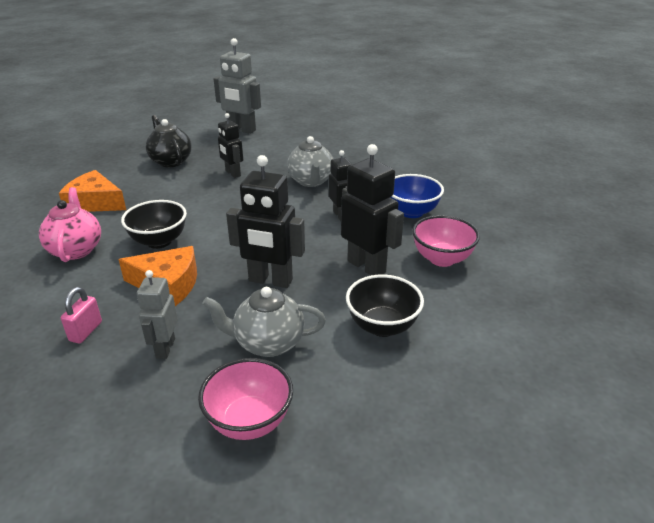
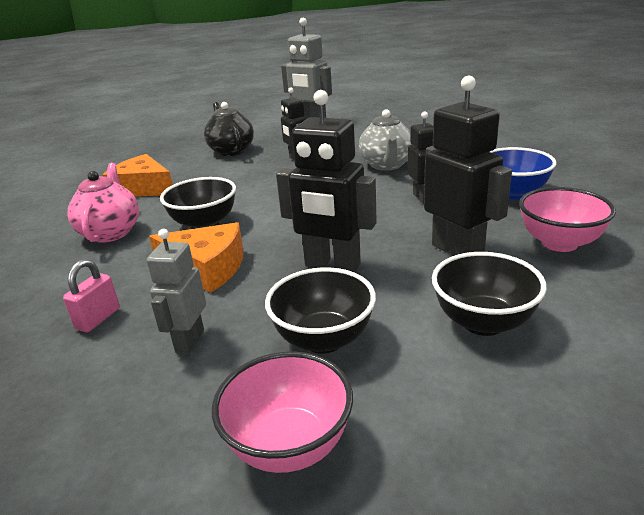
camera: 10 degrees right, 5 degrees down
grey teapot [202,287,326,357] -> black bowl [265,267,376,354]

